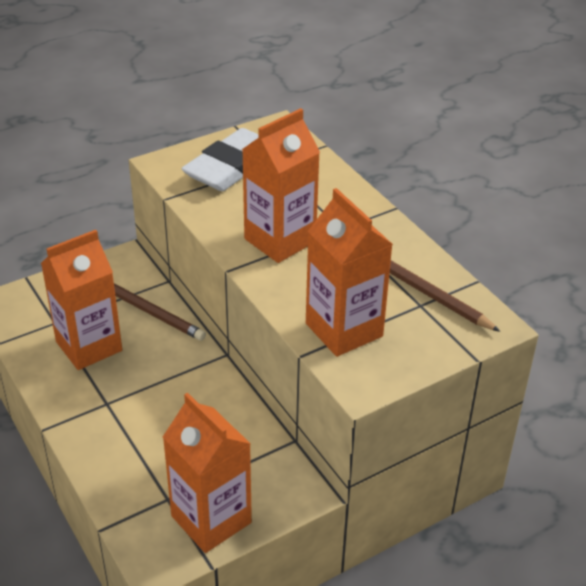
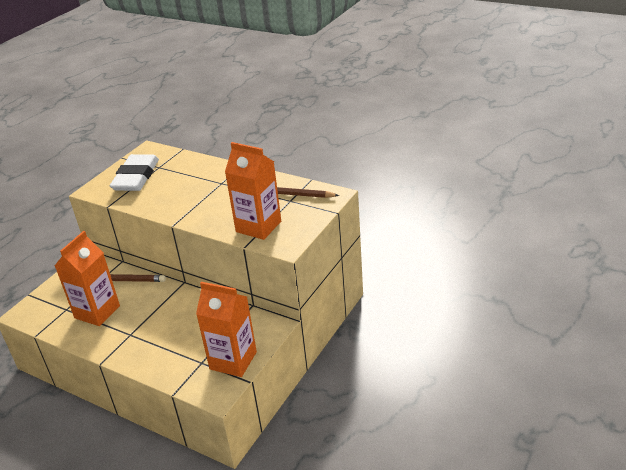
camera: 25 degrees left, 5 degrees down
orange carton [242,108,320,263] -> none

